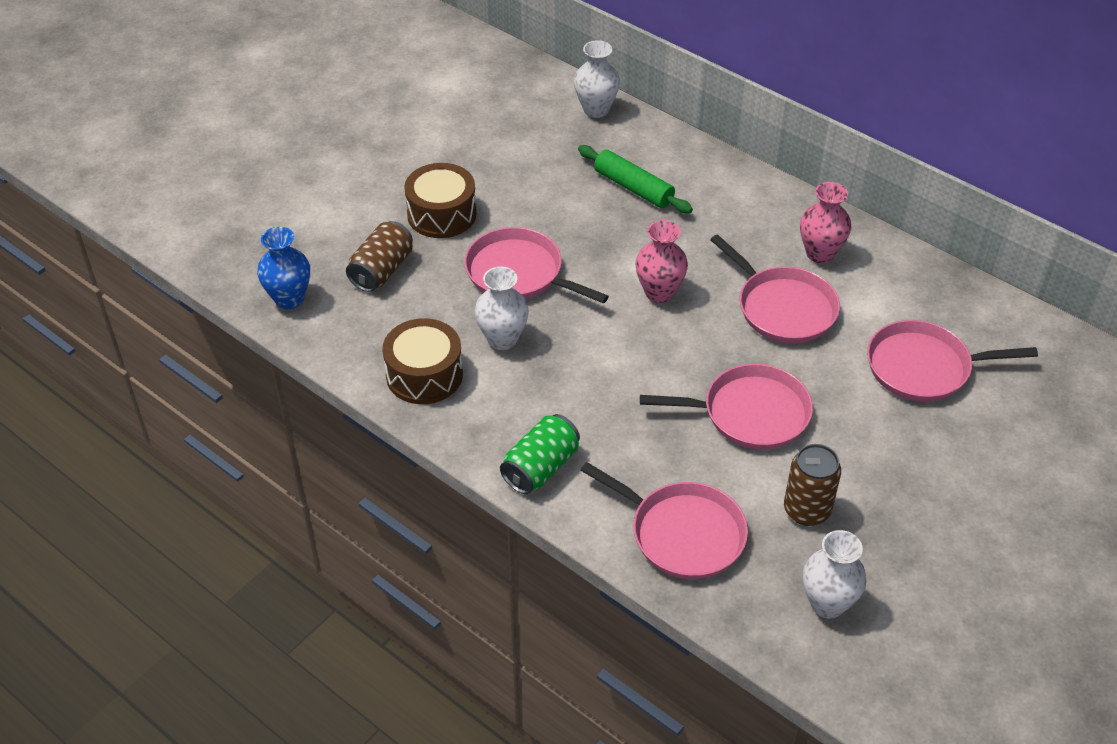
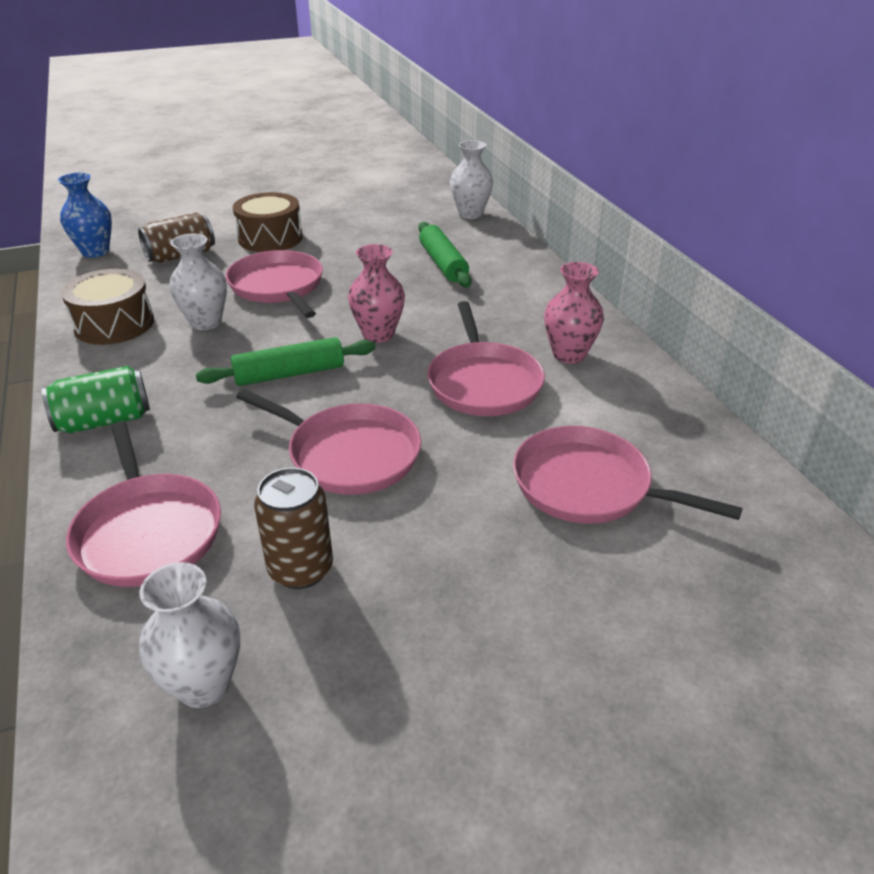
camera: 30 degrees right, 10 degrees down
none -> green rolling pin [196,337,375,386]

